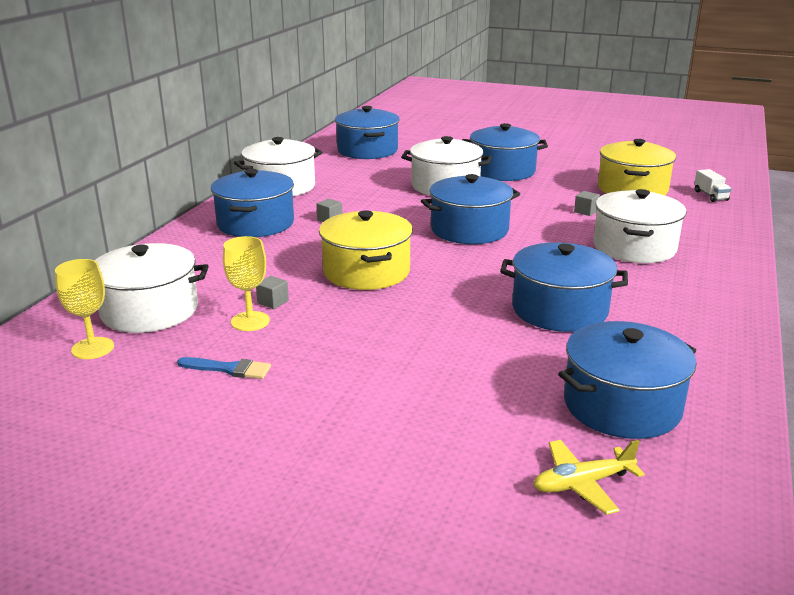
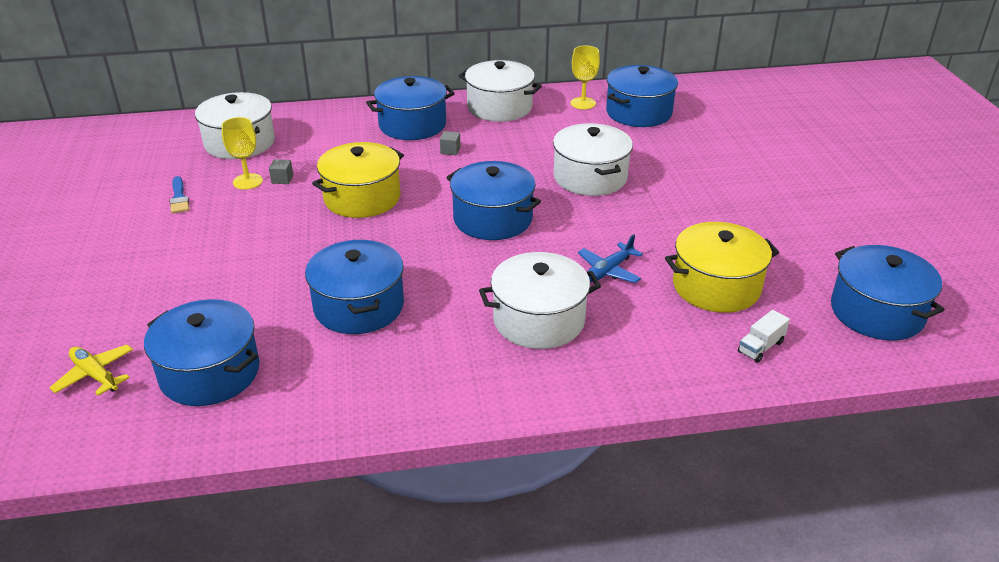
camera: 60 degrees right, 10 degrees up
yellow goblet [55,259,114,359] -> yellow goblet moved to [570,45,600,109]
blue pot [462,123,548,181] -> blue pot moved to [831,245,944,340]
grey cube [574,191,600,216] -> blue plane [578,234,643,283]

